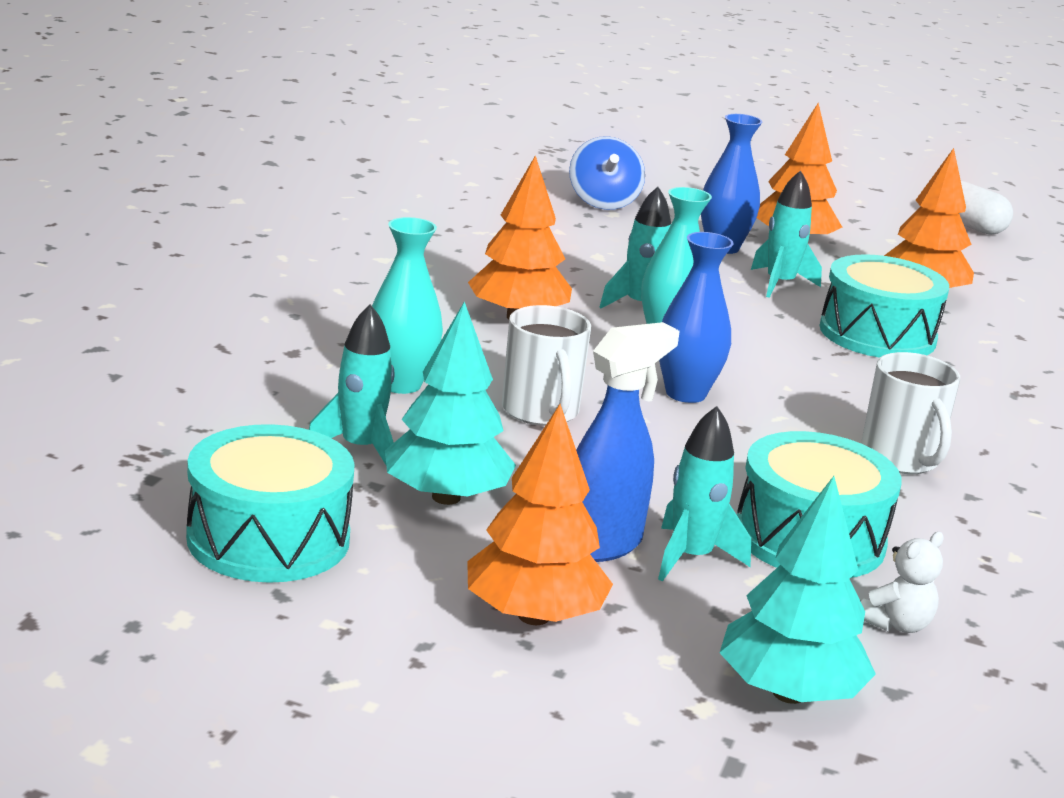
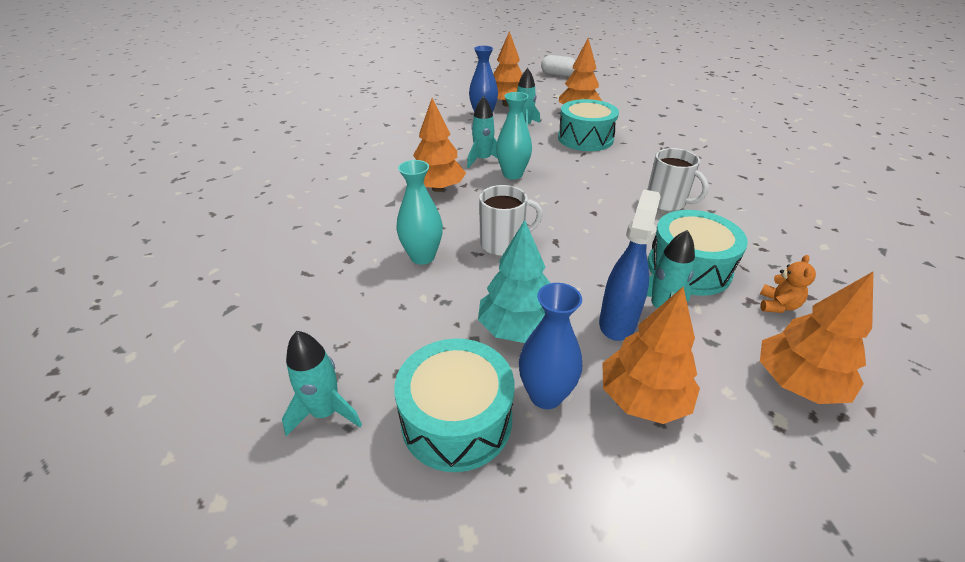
camera: 25 degrees left, 15 degrees up
turquoise rocket [309,304,394,465] -> turquoise rocket moved to [282,331,362,436]
white mug [502,305,591,426] -> white mug turned 60 degrees counterclockwise [479,185,543,256]
blue spinning top [569,136,645,210] -> none
blue vase [659,232,734,403] -> blue vase moved to [519,283,582,409]
turquoise tree [720,476,876,704] -> orange tree [760,271,874,404]
white teddy bear [861,532,944,633] -> orange teddy bear [760,255,816,313]

